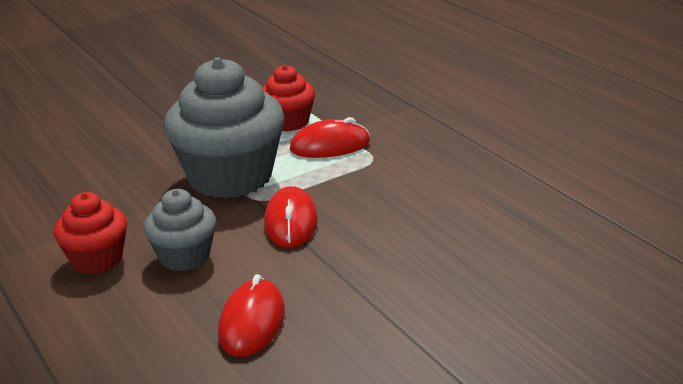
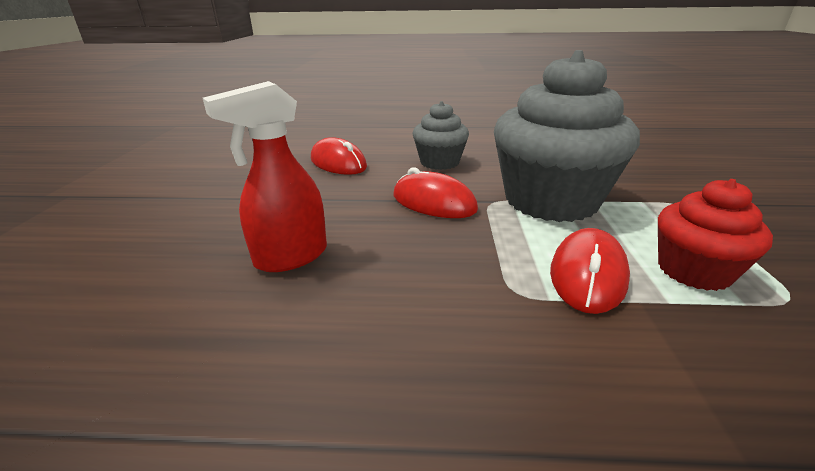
camera: 125 degrees right, 0 degrees up
red cupcake [54,192,127,274] -> none
none -> red spray bottle [203,81,327,272]

